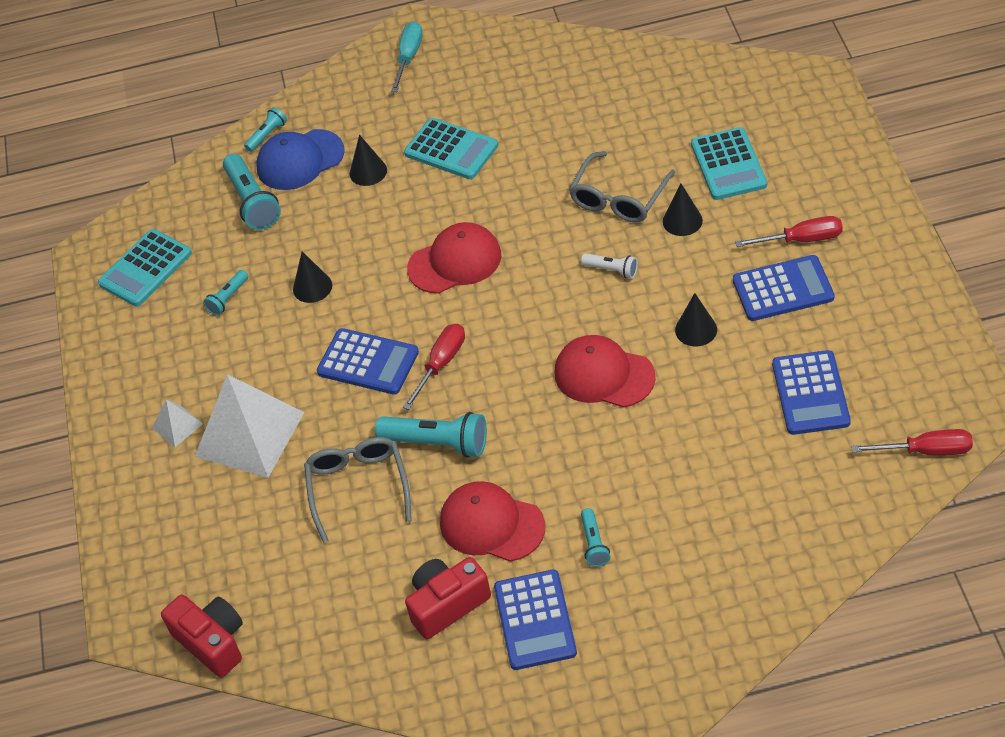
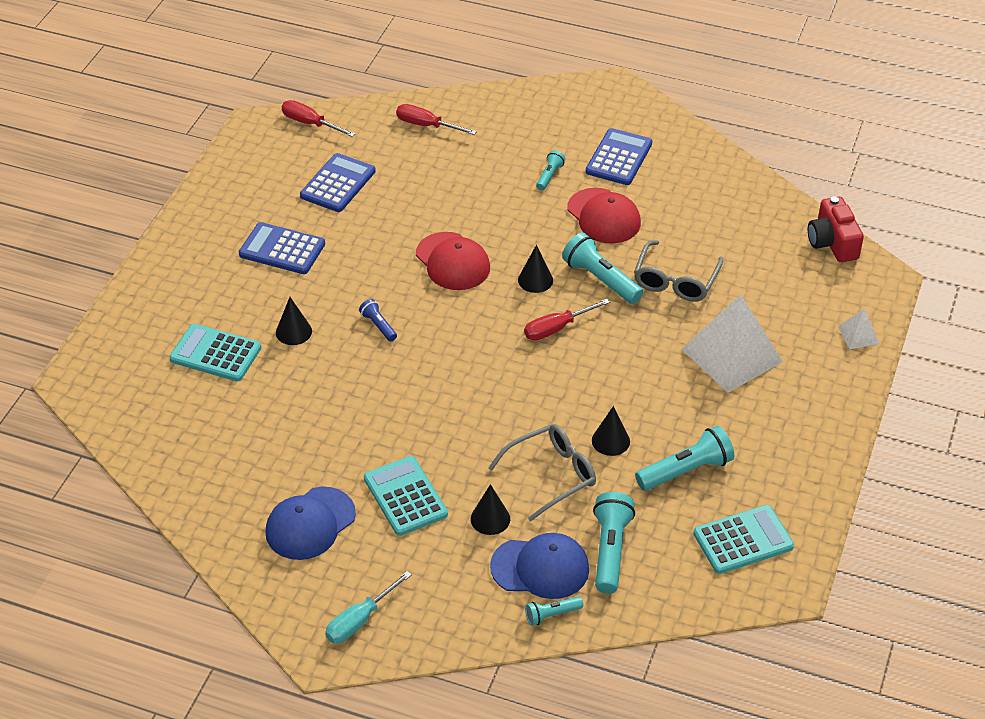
camera: 155 degrees left, 5 degrees down
white pyramid [152,400,203,447] -> white pyramid moved to [838,308,880,349]
turquoise flashlight [203,270,248,316] -> turquoise flashlight [635,426,734,491], size x1.85
blue calculator [317,328,419,395] -> none
red camera [405,557,491,639] -> none
red cap [407,222,501,293] -> none
grey glasses [569,151,675,222] -> grey glasses moved to [488,424,596,522]
white flashlight [581,253,638,278] -> blue flashlight [359,299,397,341]
black cone [675,293,717,346] -> black cone moved to [518,245,553,293]
turquoise calculator [691,127,767,200] -> turquoise calculator turned 90 degrees counterclockwise [169,324,261,381]
red screwdriver [735,216,843,247] -> red screwdriver moved to [396,104,477,135]
none -> blue cap [265,487,356,560]

